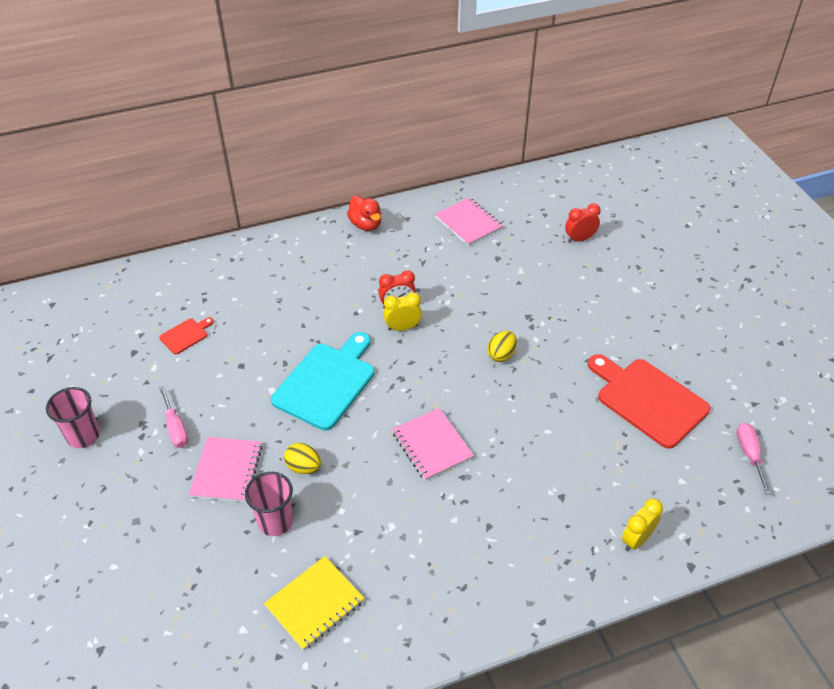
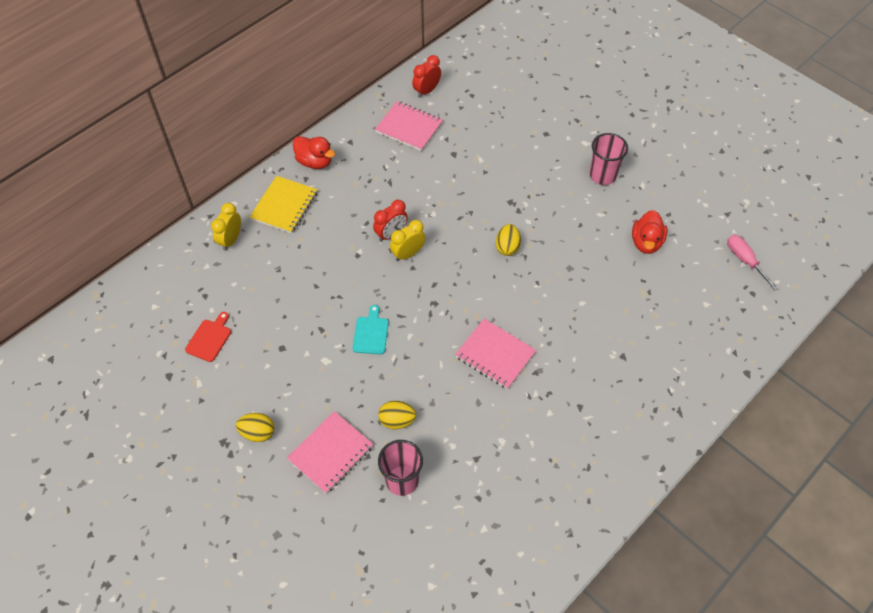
camera: 25 degrees left, 10 degrees up
pink cup [46,387,100,448] -> pink cup moved to [590,133,628,185]
pink screwdriver [159,386,188,448] -> yellow egg [236,413,274,442]
pink notebook [189,437,263,502] -> pink notebook turned 60 degrees clockwise [287,411,374,494]
yellow notebook [264,556,364,650] -> yellow notebook moved to [250,176,317,233]
turquoise cutting board [271,332,374,431] -> turquoise cutting board [353,305,389,354], size x0.46
red clock [565,203,601,243] -> red clock moved to [412,55,441,98]
red cutting board [588,354,710,449] -> red duck [632,210,667,254]
yellow clock [622,498,663,551] -> yellow clock moved to [211,203,241,251]

